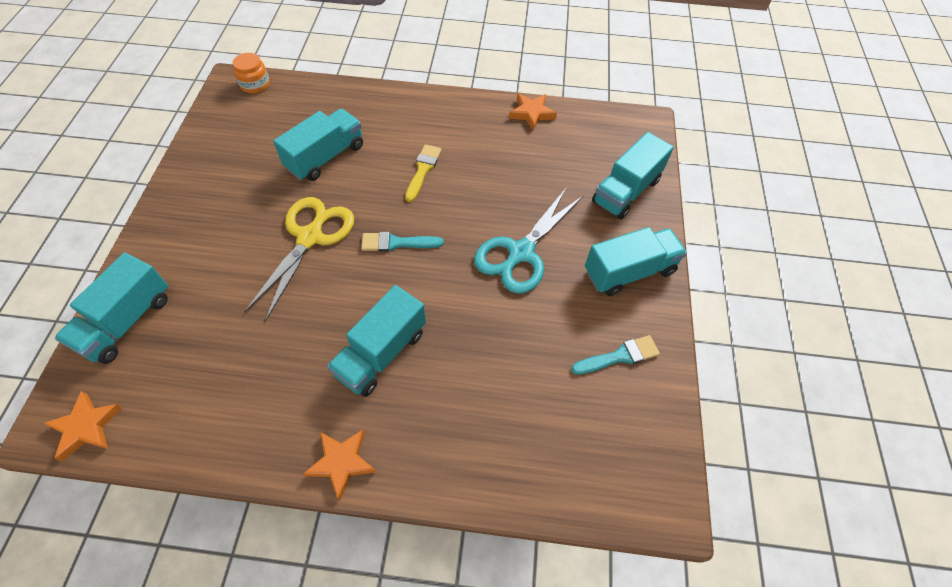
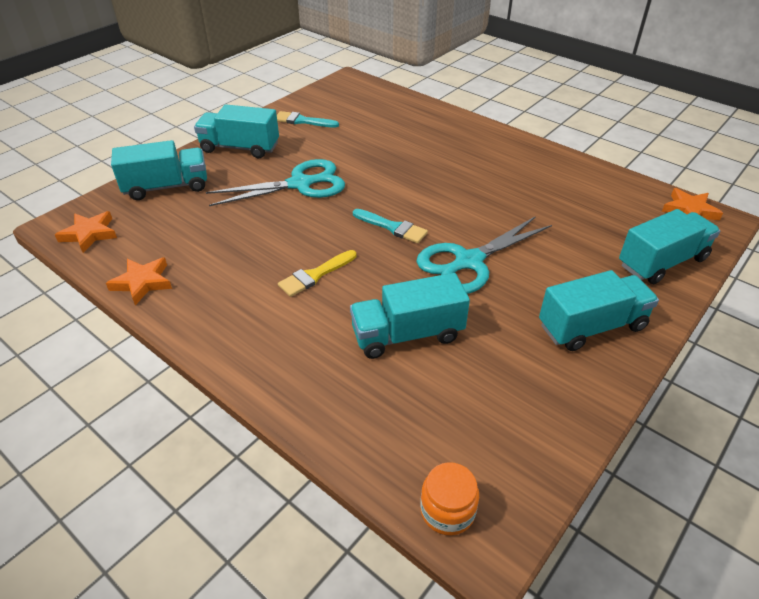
camera: 145 degrees left, 15 degrees down
yellow scissors [244,197,354,321] -> turquoise scissors [416,216,552,294]
orange star [303,430,376,501] -> orange star moved to [55,211,117,253]
turquoise truck [327,285,426,397] -> turquoise truck moved to [539,270,659,351]

